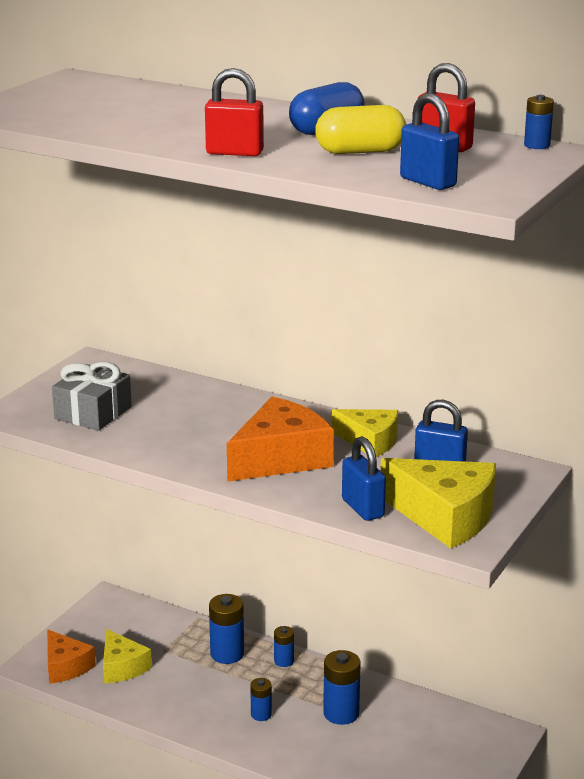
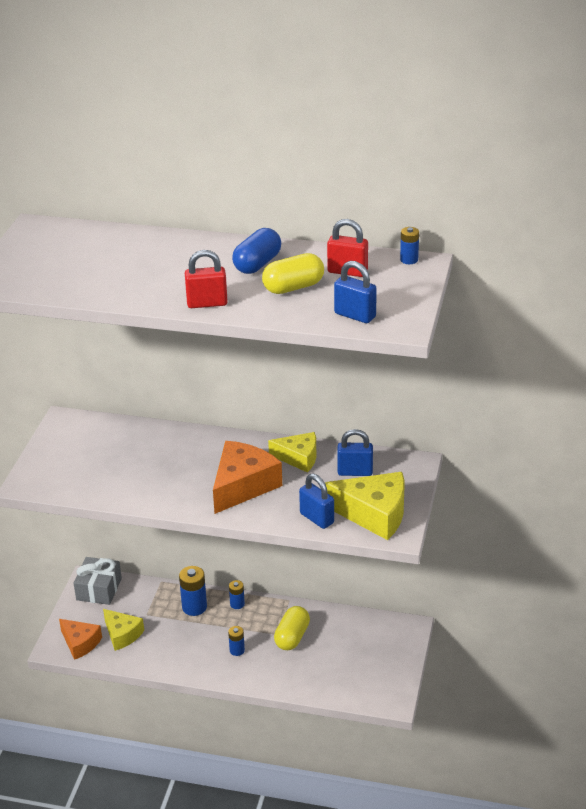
camera: 15 degrees left, 10 degrees up
grey gift [52,362,132,431] -> grey gift moved to [74,557,122,605]
blue battery [323,650,361,725] -> yellow capsule [274,606,310,650]

